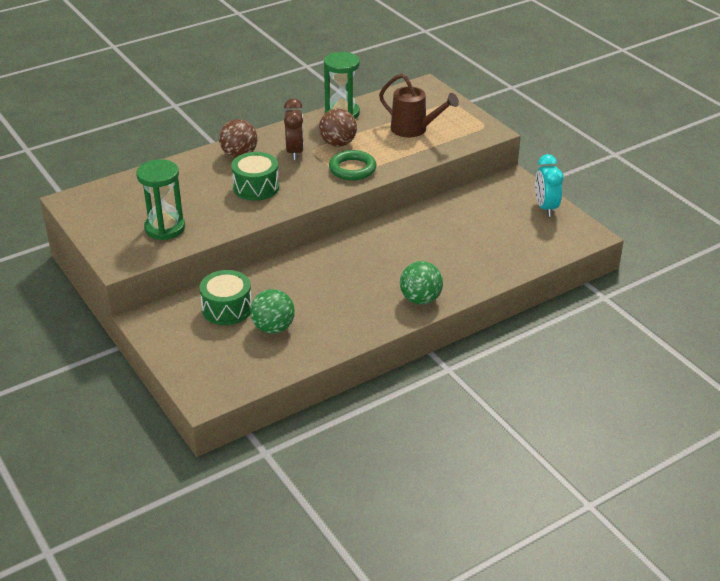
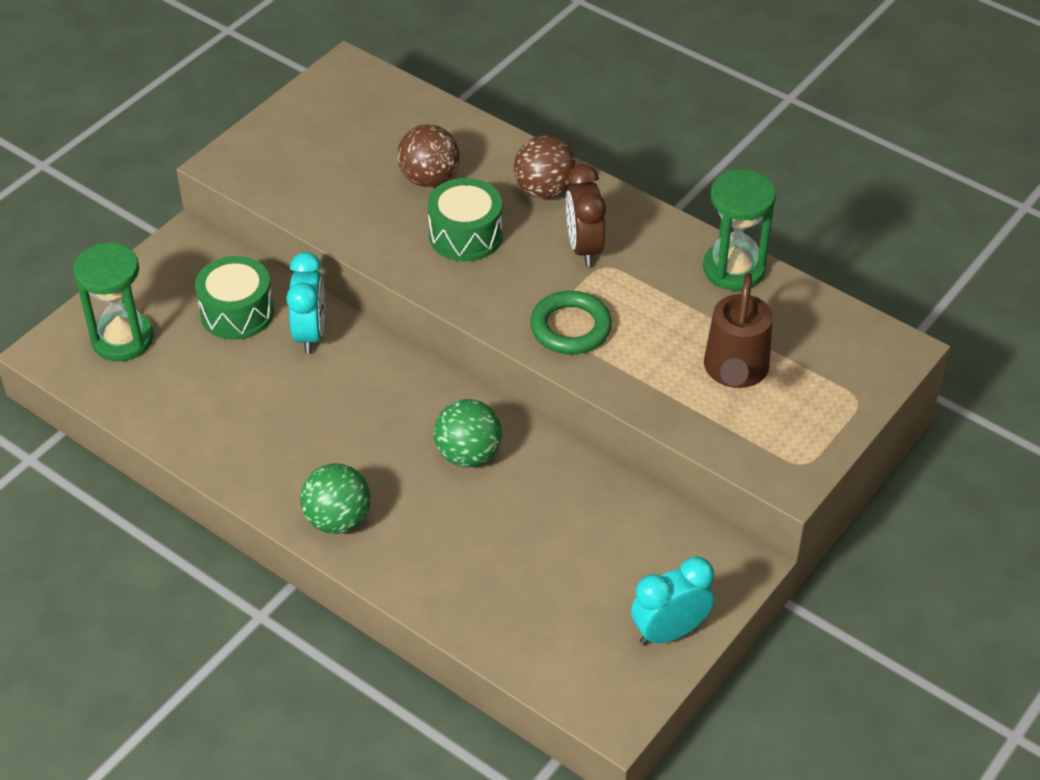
camera: 70 degrees right, 10 degrees up
green hourglass [136,159,185,240] -> green hourglass moved to [73,242,154,361]
green ball [250,289,295,334] -> green ball moved to [434,399,502,467]
brown clock [284,98,304,160] -> brown clock turned 105 degrees clockwise [566,164,606,267]
brown ball [319,108,357,147] -> brown ball moved to [397,125,459,187]
none -> turquoise clock [286,252,325,354]

